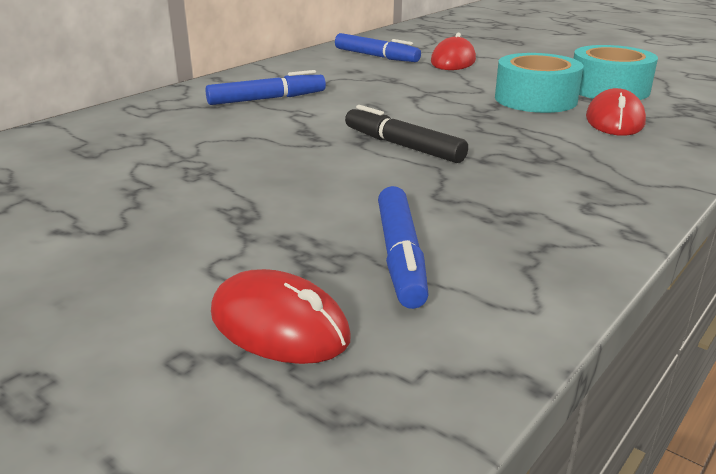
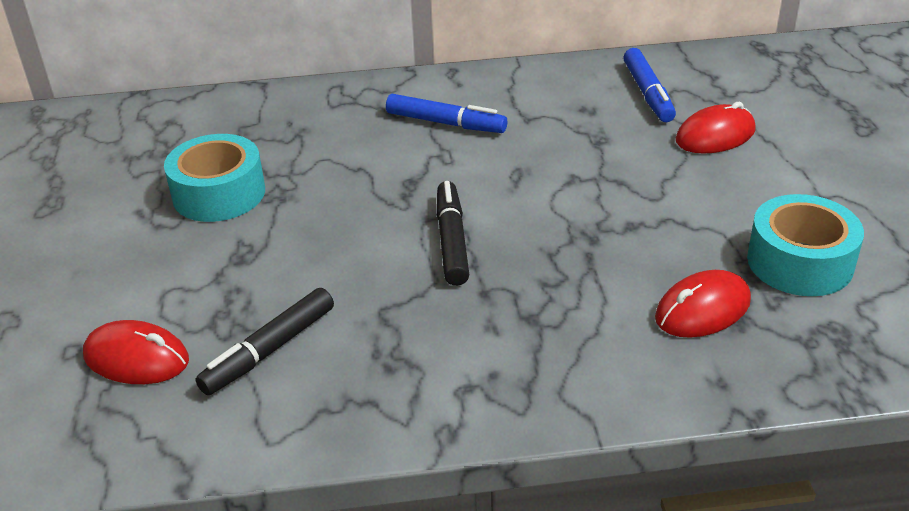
camera: 45 degrees right, 10 degrees up
red mouse [211,269,351,364] -> red mouse turned 60 degrees counterclockwise [83,320,189,384]
blue marker [378,186,429,309] -> black marker [195,288,334,395]
turquoise tape [495,53,583,113] -> turquoise tape moved to [164,134,265,222]

